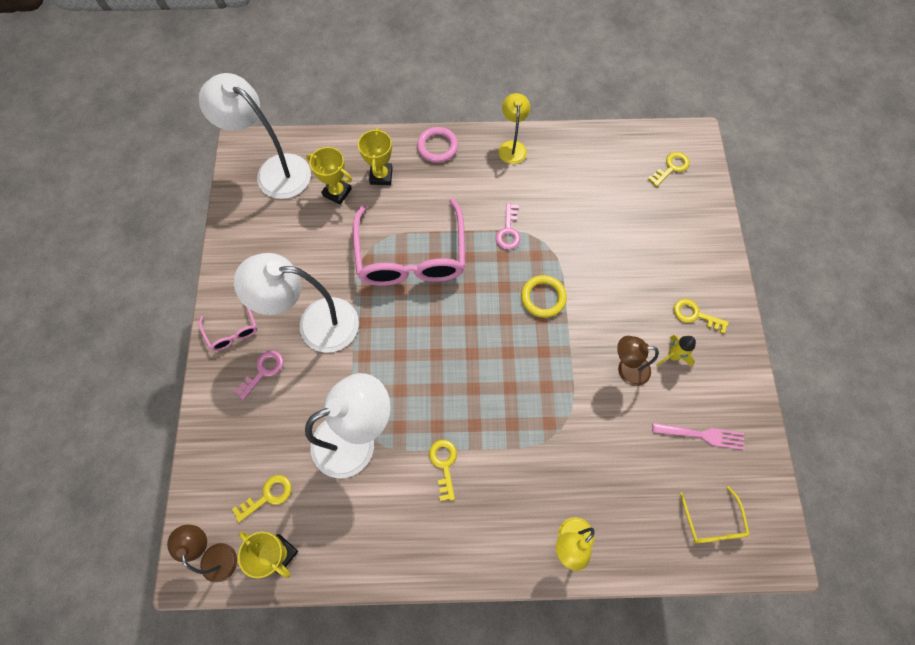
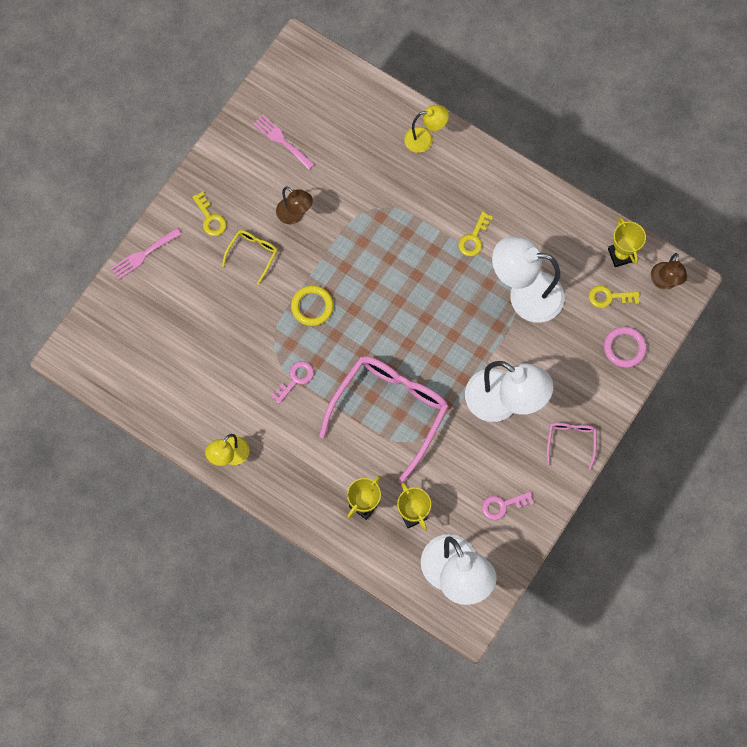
camera: 145 degrees left, 5 degrees up
pink key [234,351,283,400] -> pink key moved to [482,492,534,520]
pink ring [417,127,458,163] -> pink ring moved to [604,327,647,368]
yellow key [648,152,690,187] -> none
yellow rocket [656,335,696,367] -> none
yellow glasses [680,486,750,543] -> yellow glasses moved to [222,230,277,285]
none -> pink fork [111,228,181,279]

